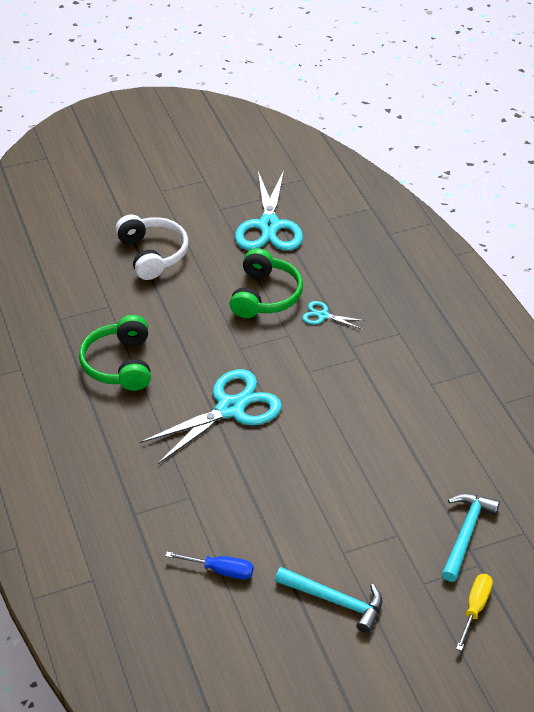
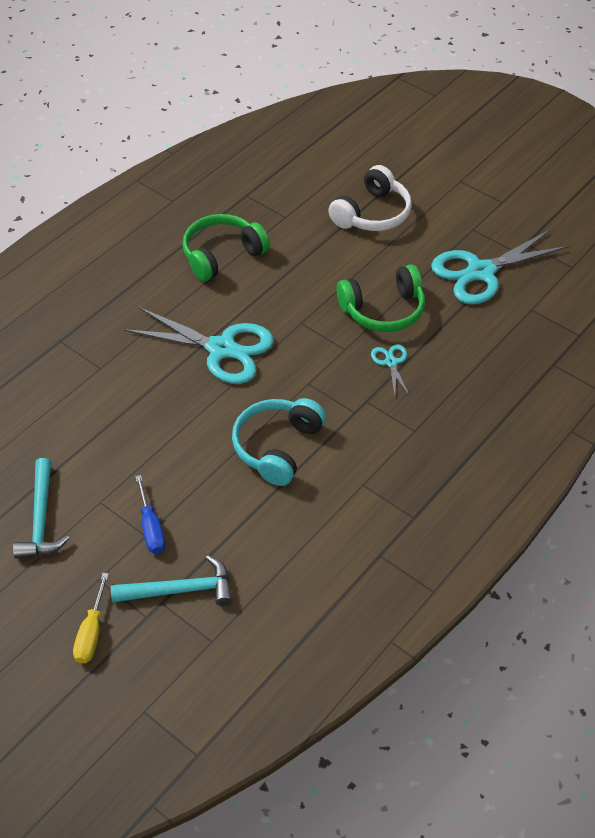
camera: 60 degrees right, 5 degrees up
blue screwdriver [165,552,254,579] -> blue screwdriver moved to [135,475,165,554]
yellow screwdriver [456,574,493,651] -> yellow screwdriver turned 105 degrees clockwise [73,573,109,664]
none -> turquoise headphones [232,398,326,486]

